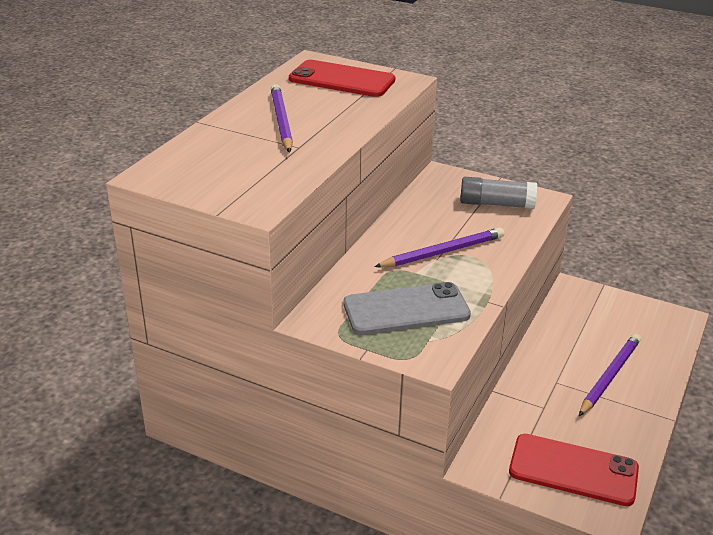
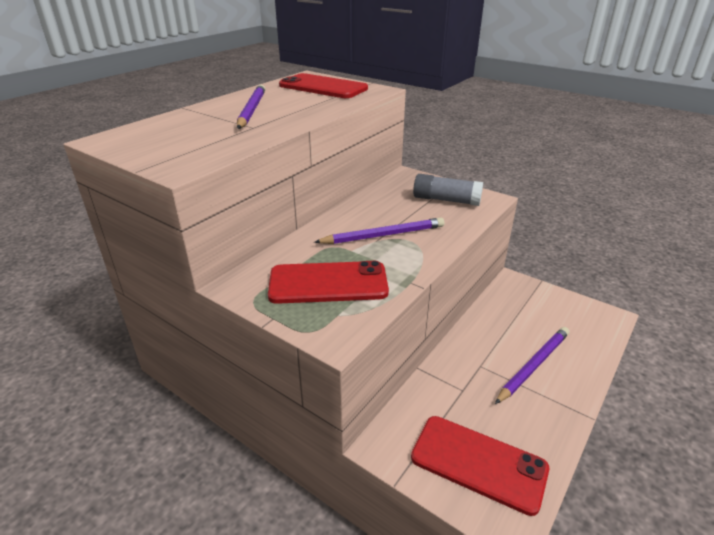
camera: 10 degrees right, 0 degrees up
grey phone [343,282,471,335] -> red phone [268,261,389,304]

